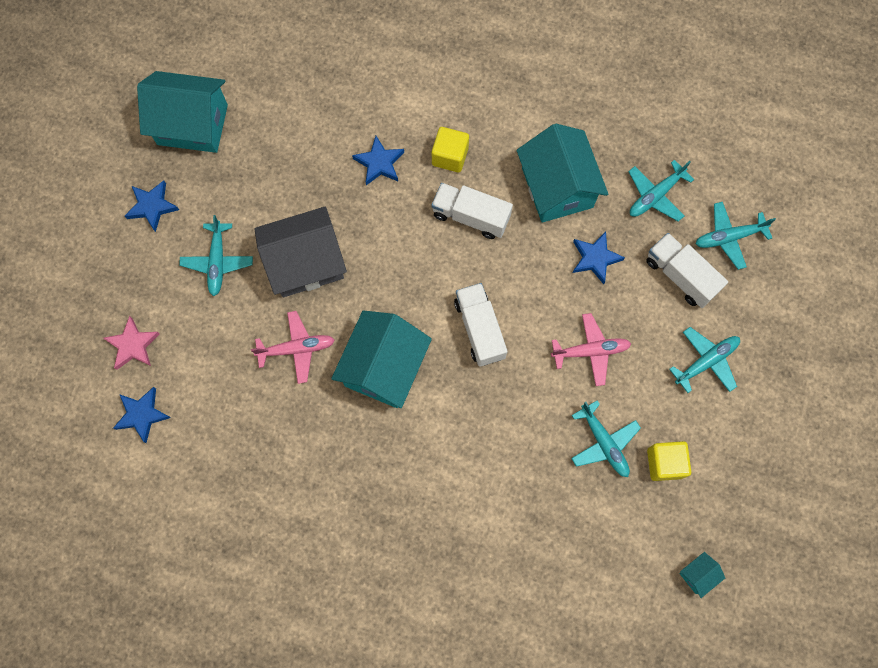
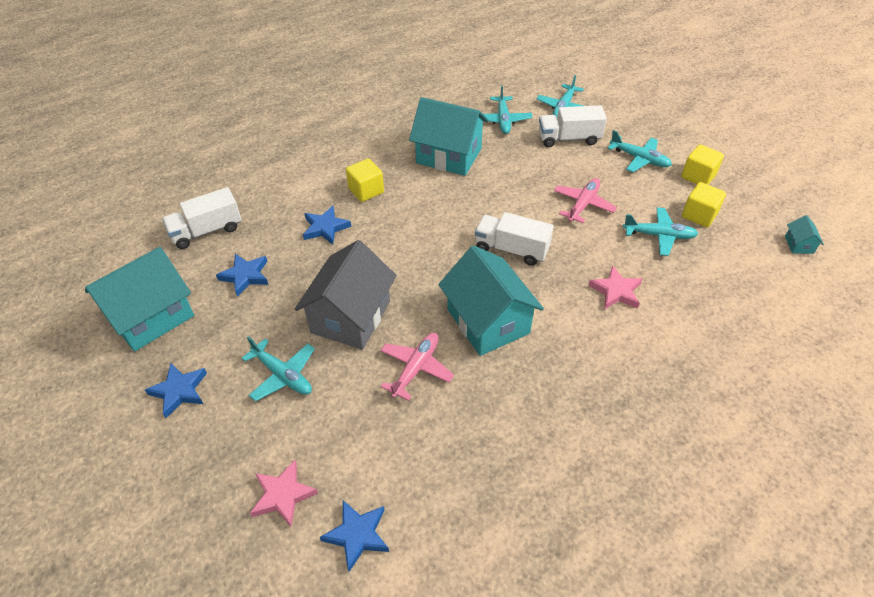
camera: 50 degrees left, 25 degrees down
white truck [431,183,513,239] -> white truck moved to [162,187,242,249]
blue star [573,232,625,284] -> blue star moved to [216,254,268,297]
turquoise plane [669,327,740,393] -> turquoise plane turned 120 degrees clockwise [607,130,672,172]
none -> pink star [588,265,642,309]
none -> yellow cube [681,145,724,185]

